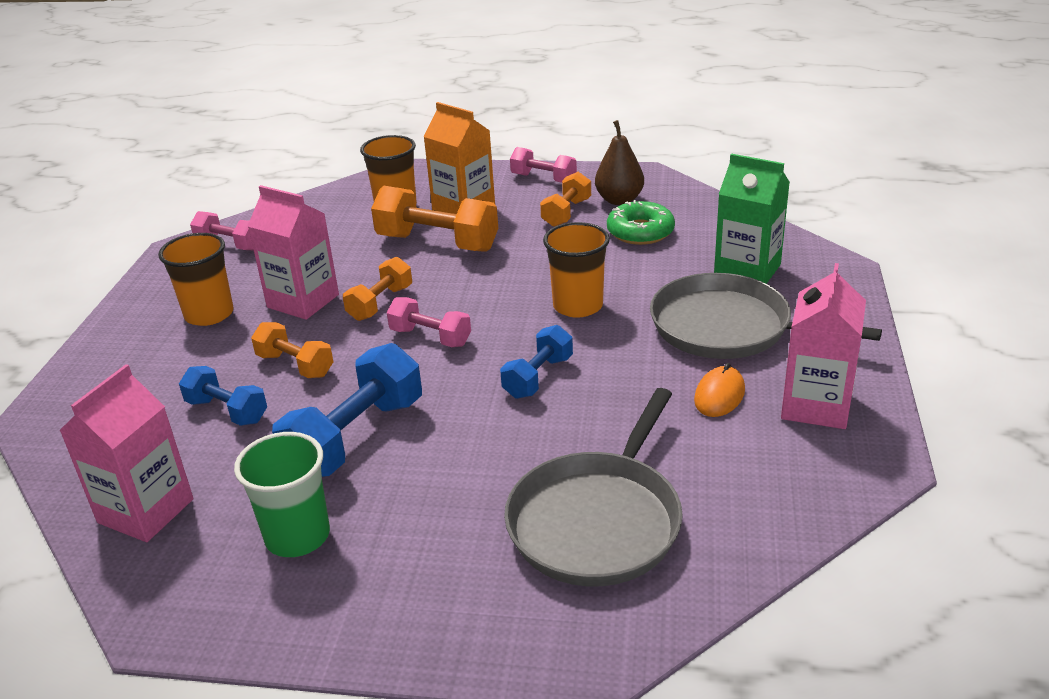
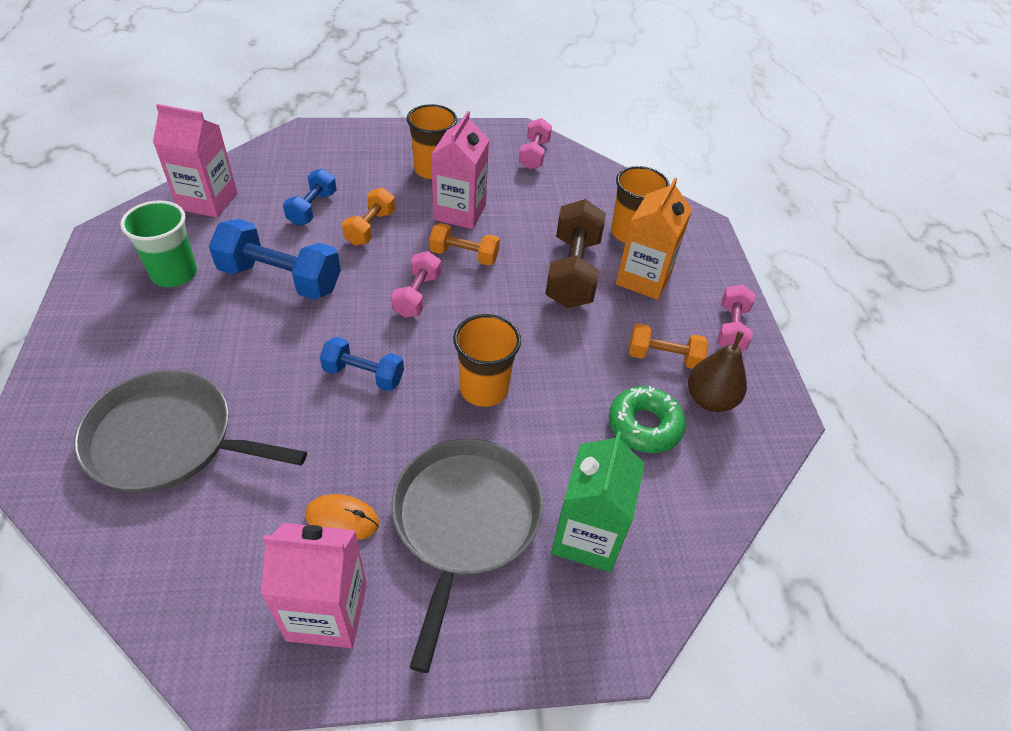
camera: 70 degrees right, 15 degrees up
orange dumbbell [371,186,498,252] -> brown dumbbell [545,199,606,308]

